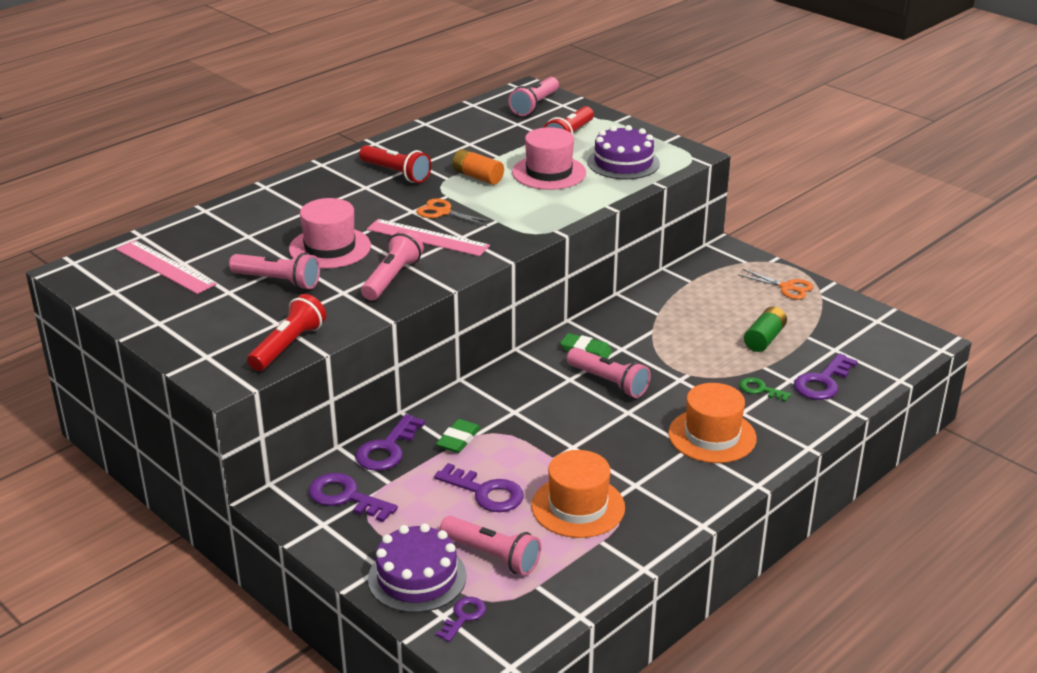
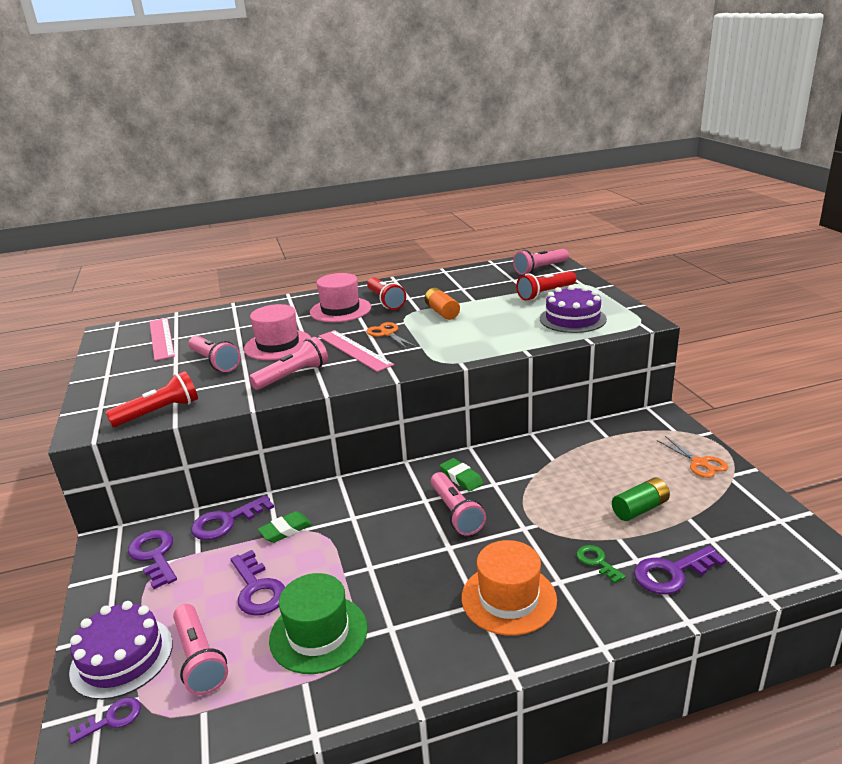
camera: 30 degrees right, 5 degrees down
pink hat [512,127,586,190] -> pink hat moved to [310,273,371,322]
orange hat [531,450,625,538] -> green hat [269,573,368,674]

